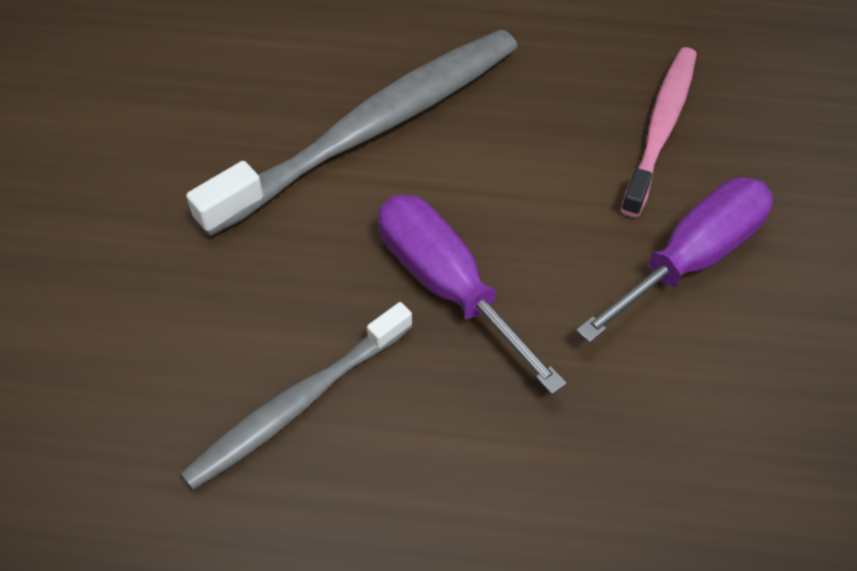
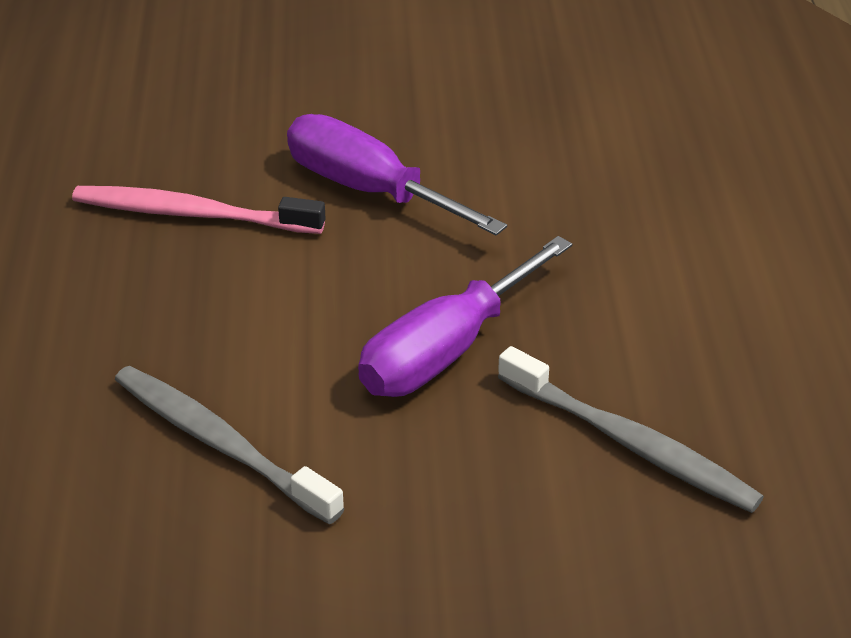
camera: 100 degrees left, 15 degrees down
grey toothbrush [186,29,518,237] -> grey toothbrush [115,366,344,524], size x0.60

